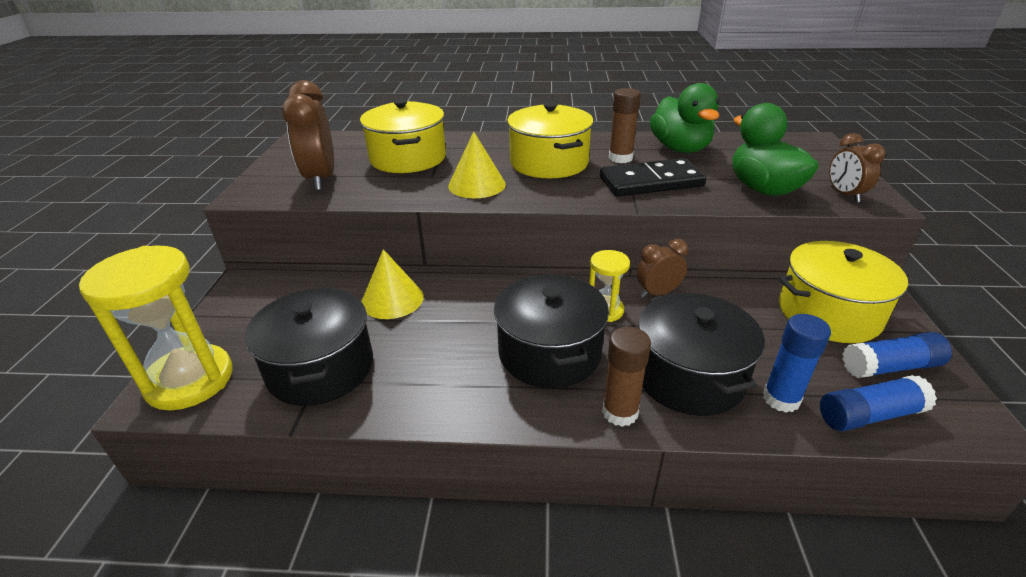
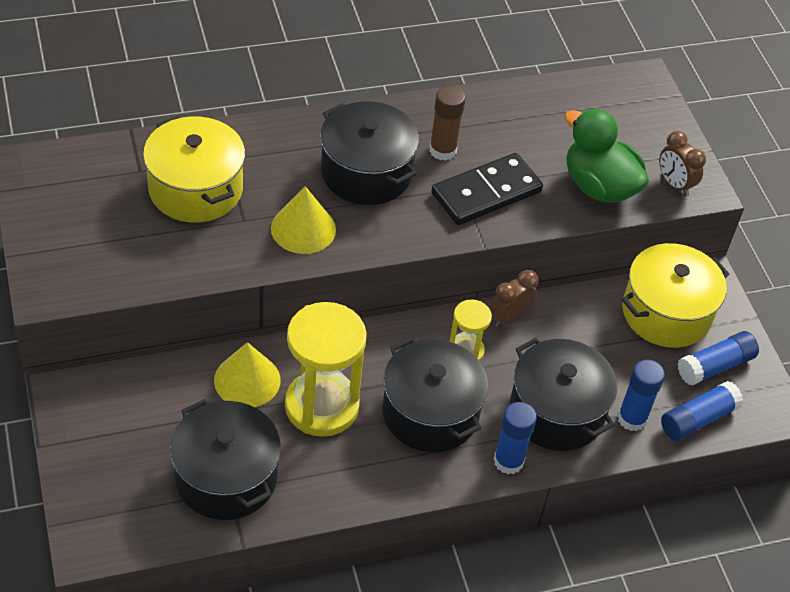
camera: 25 degrees left, 15 degrees up
yellow hourglass [79,245,233,410] -> yellow hourglass moved to [285,302,367,437]
brown clock [282,80,334,191] -> none
yellow pot [507,102,593,178] -> black pot [320,101,419,205]
brown glue stick [602,327,651,427] -> blue glue stick [494,402,537,474]
green duck [650,83,720,153] -> none

